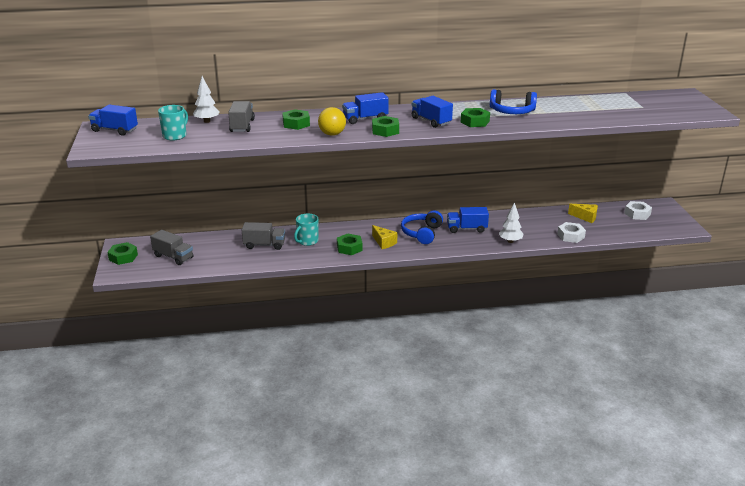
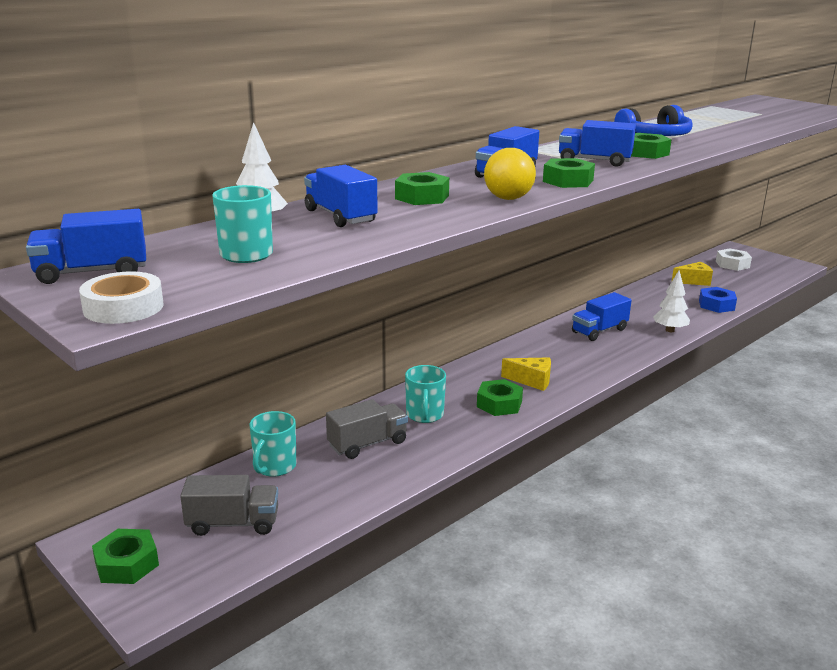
camera: 35 degrees left, 5 degrees down
grey truck [228,101,255,132] -> blue truck [304,165,378,227]
blue headphones [401,210,443,244] -> none
white nut [557,222,586,243] -> blue nut [699,287,737,313]
none -> white tape [79,271,164,324]
none -> turquoise mug [249,411,297,477]

